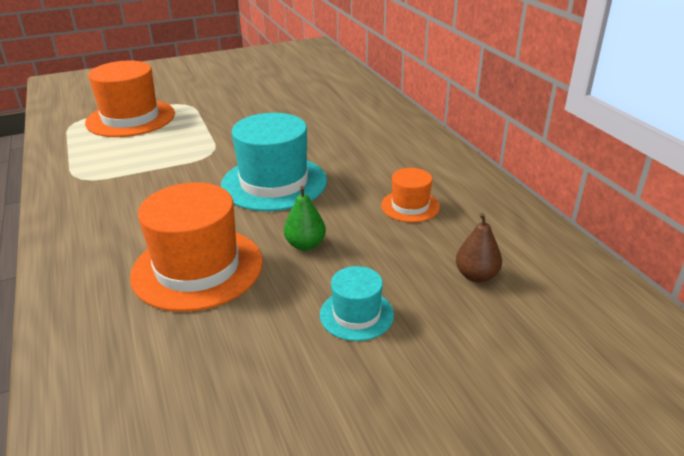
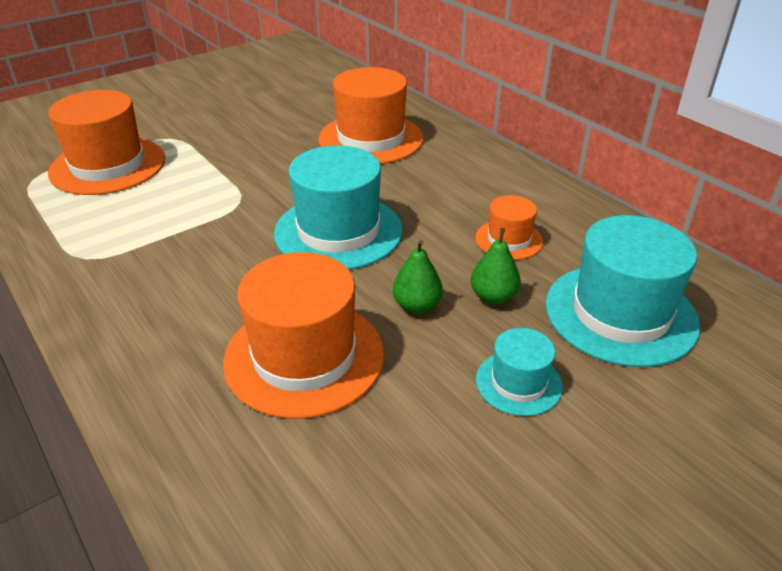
camera: 15 degrees left, 5 degrees up
brown pear [456,213,502,283] -> turquoise hat [546,215,700,367]
none -> orange hat [318,67,423,164]
none -> green pear [471,228,521,305]

